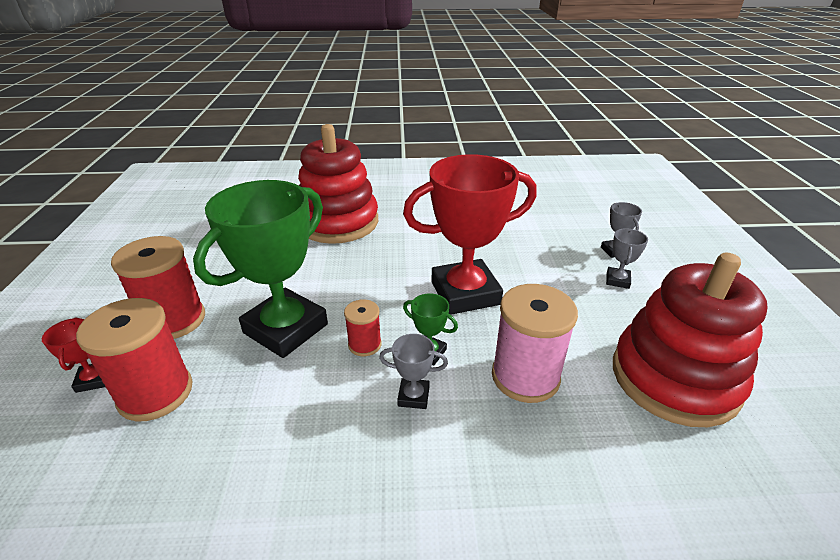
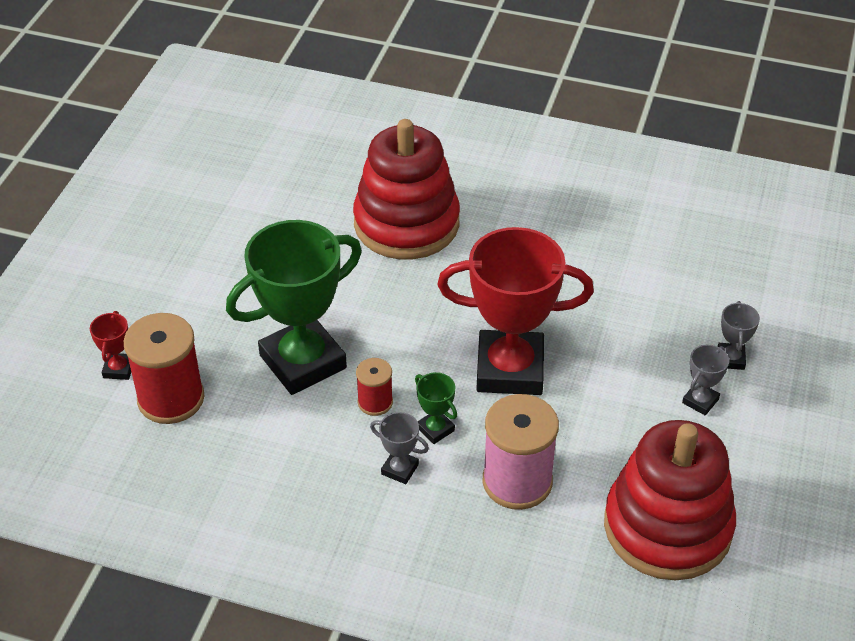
camera: 20 degrees right, 10 degrees up
red spool [111,236,205,339] -> none

